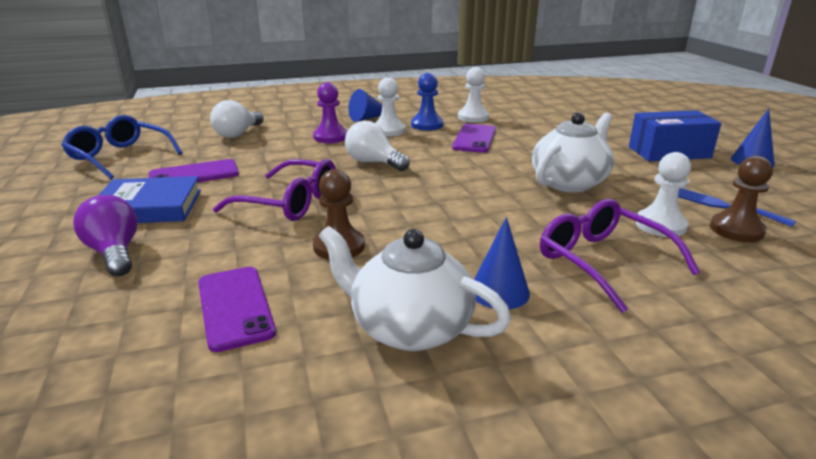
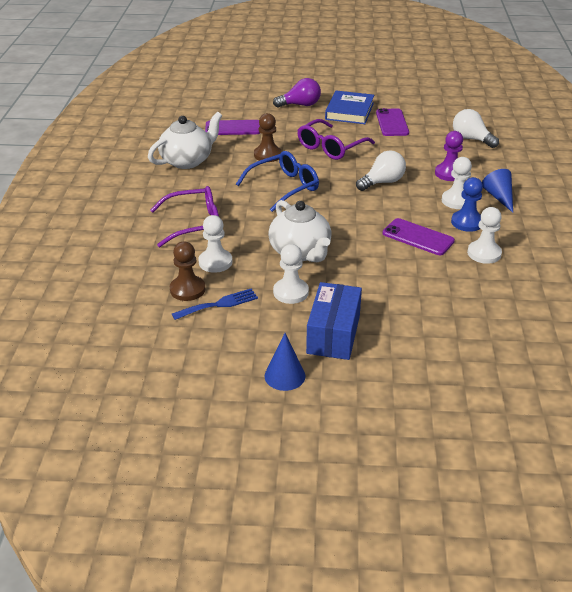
camera: 110 degrees right, 10 degrees up
blue glasses [62,115,183,179] -> blue glasses moved to [236,151,319,212]
blue cone [474,217,530,309] -> none
none -> white pawn [273,244,309,304]

